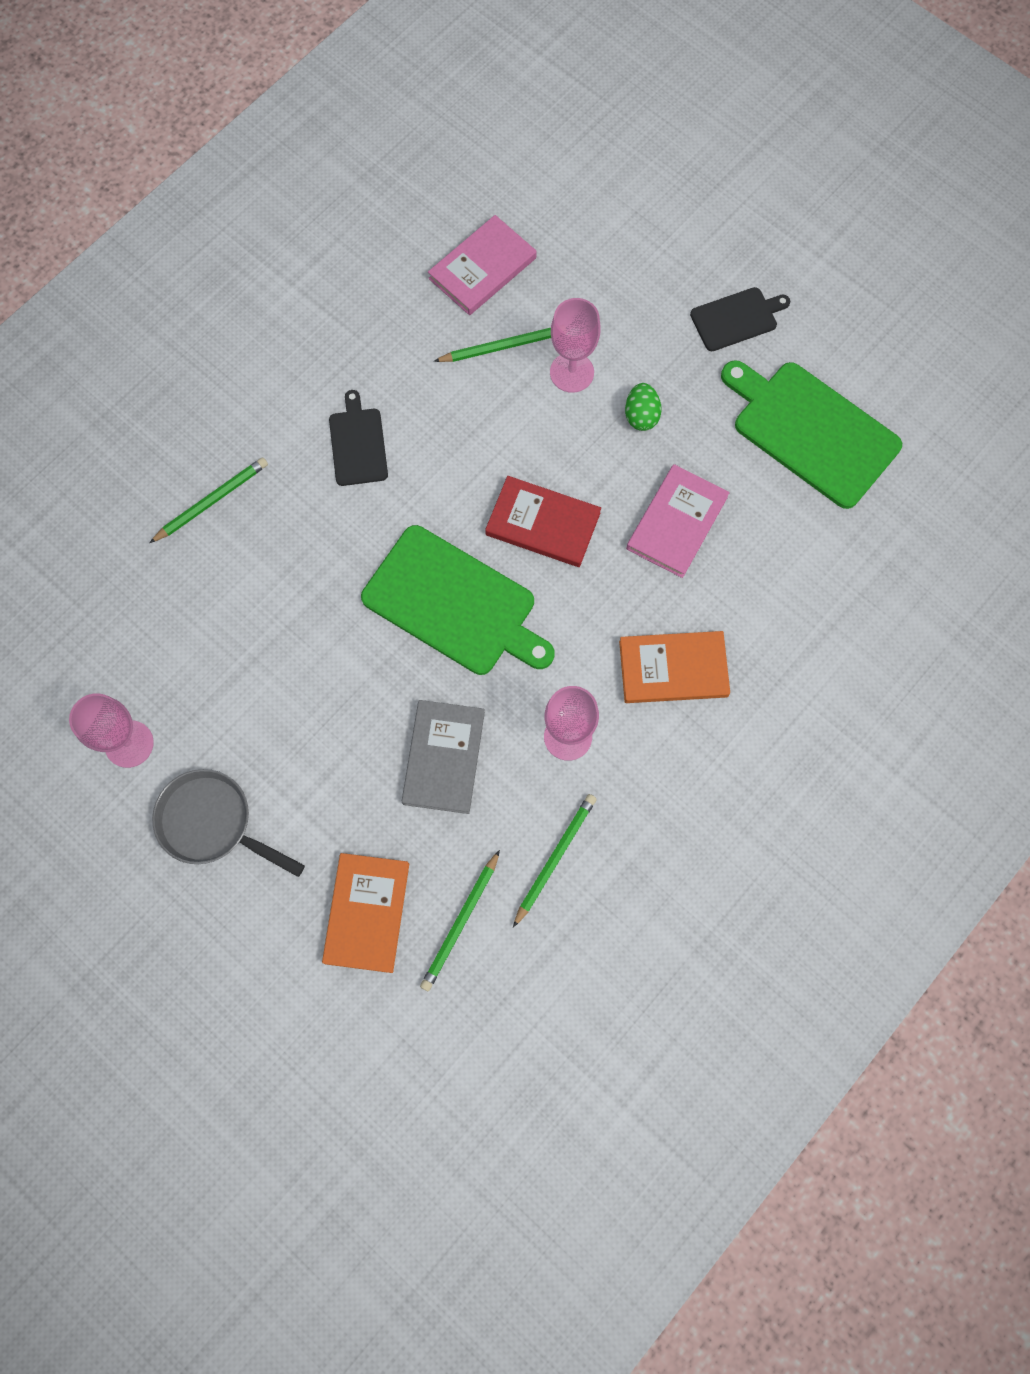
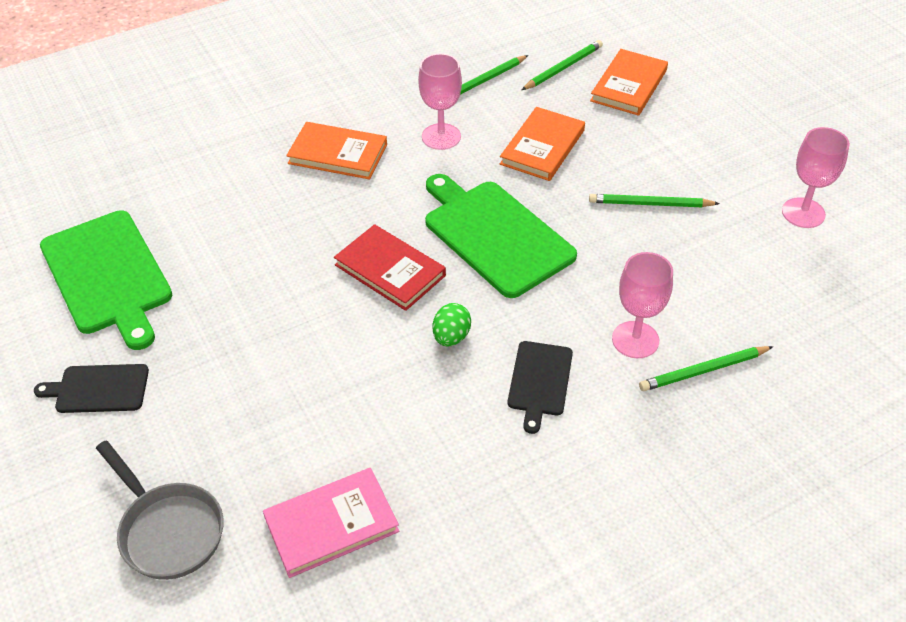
camera: 160 degrees left, 25 degrees down
grey pan [152,769,305,877] -> grey pan moved to [96,441,224,580]
grey book [402,700,485,814] -> orange book [500,107,585,181]
green pencil [434,328,551,362] -> green pencil moved to [589,194,720,207]
pink goblet [550,298,601,393] -> pink goblet moved to [612,252,673,358]
green egg [625,383,661,431] -> green egg moved to [433,303,471,346]
pink book [626,464,730,578] -> none

